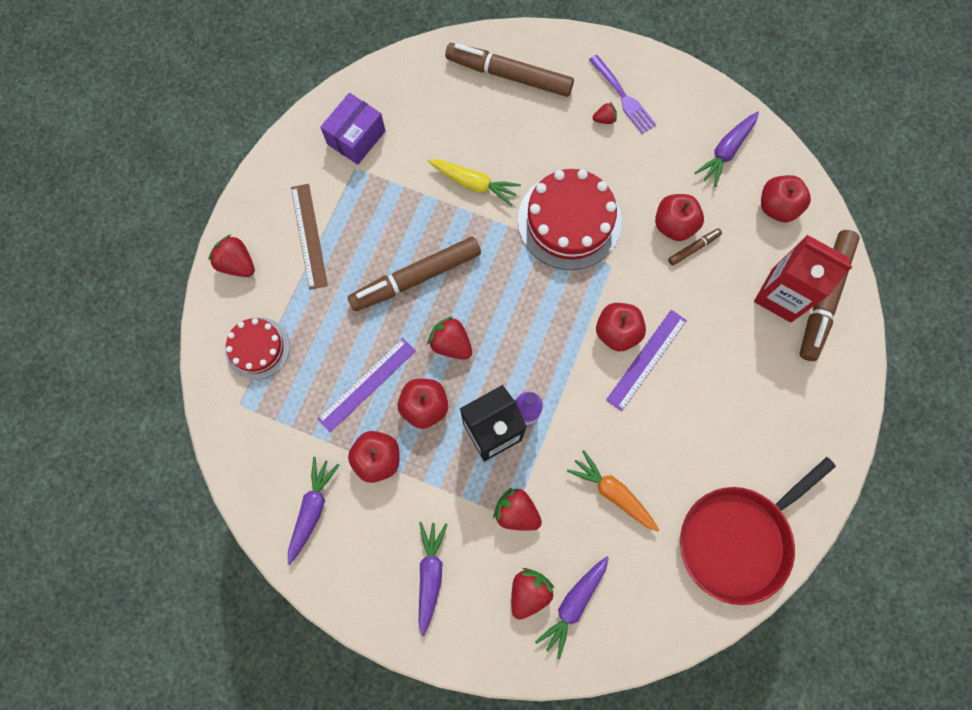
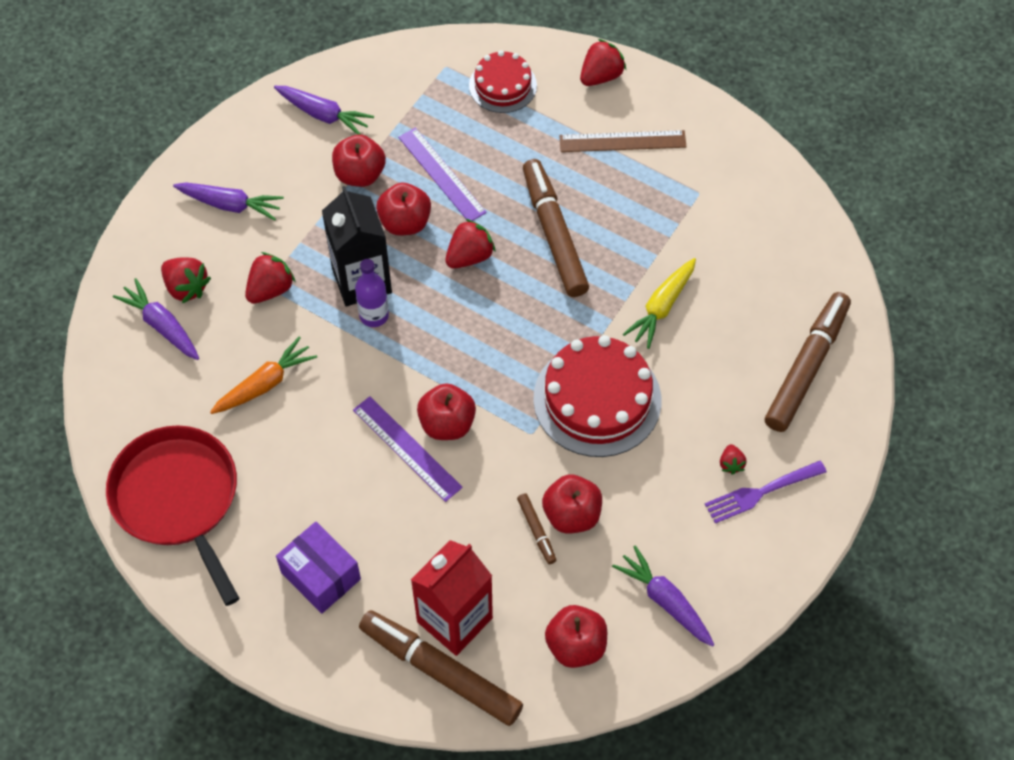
camera: 100 degrees right, 15 degrees down
purple box [320,93,385,165] -> purple box moved to [276,522,361,614]

